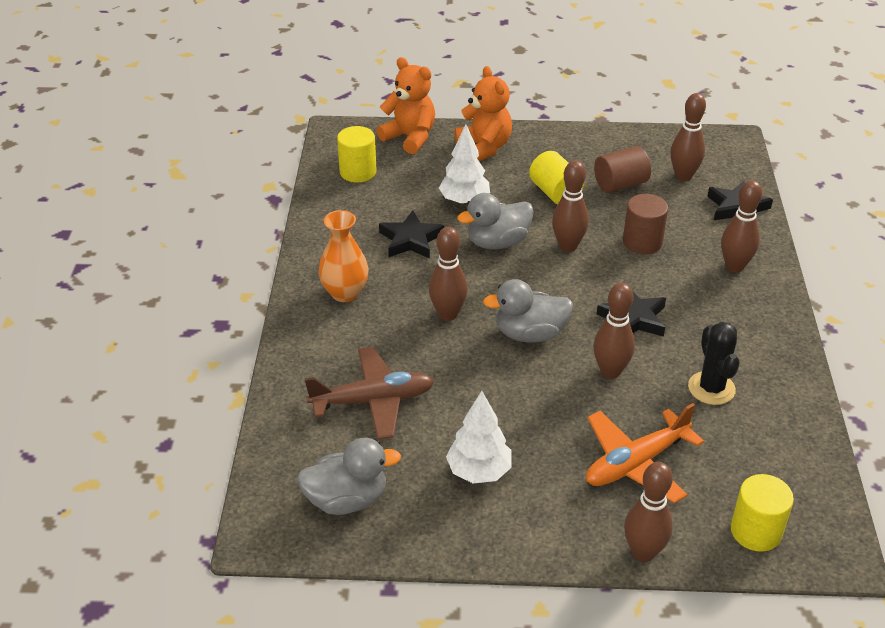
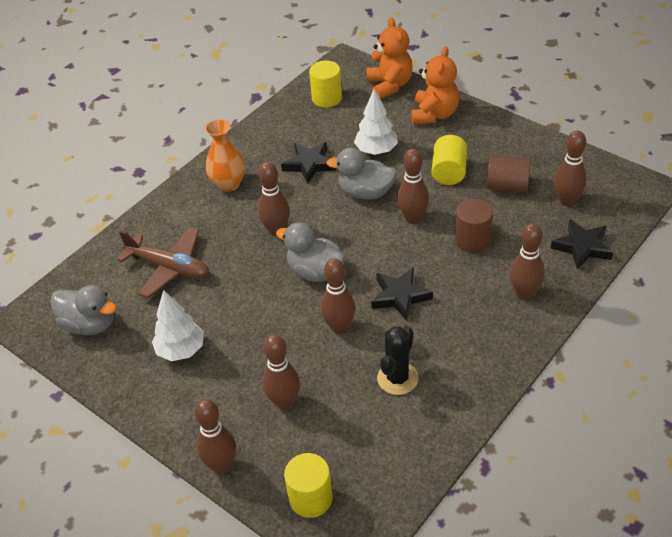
camera: 40 degrees right, 5 degrees up
orange plane [586,403,704,503] -> brown bowling pin [263,334,300,410]

